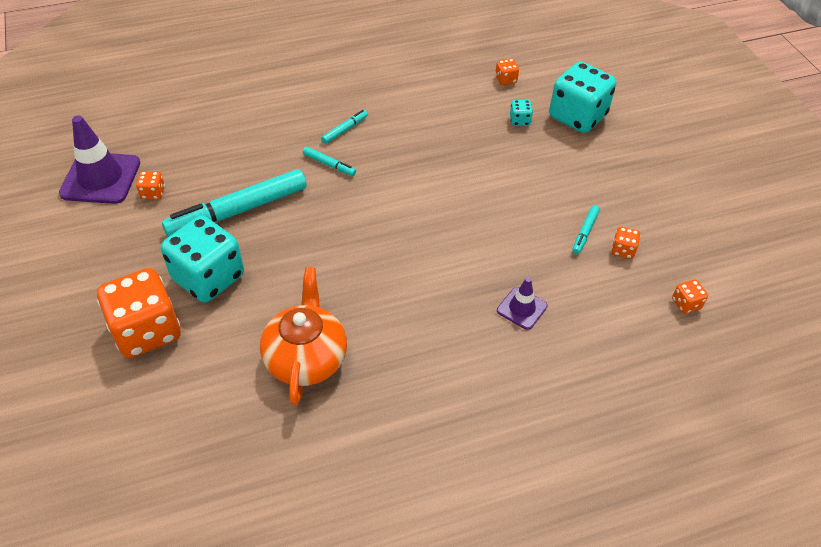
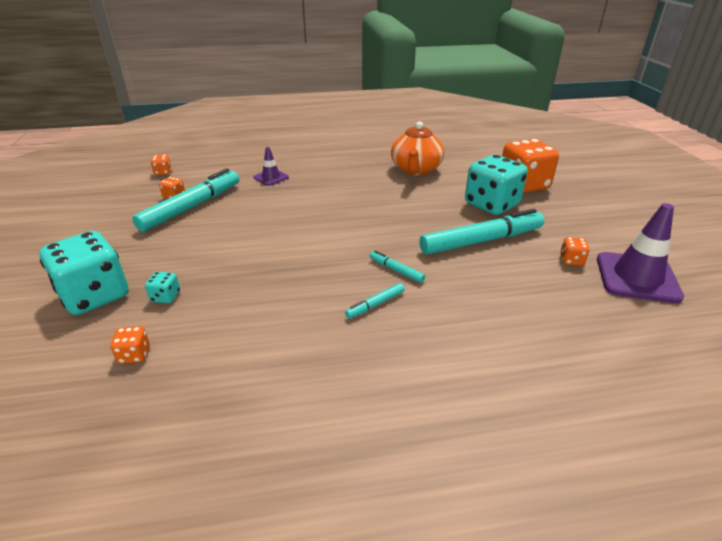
camera: 170 degrees left, 15 degrees down
turquoise marker [572,205,600,254] -> turquoise marker [132,168,239,232], size x2.29

